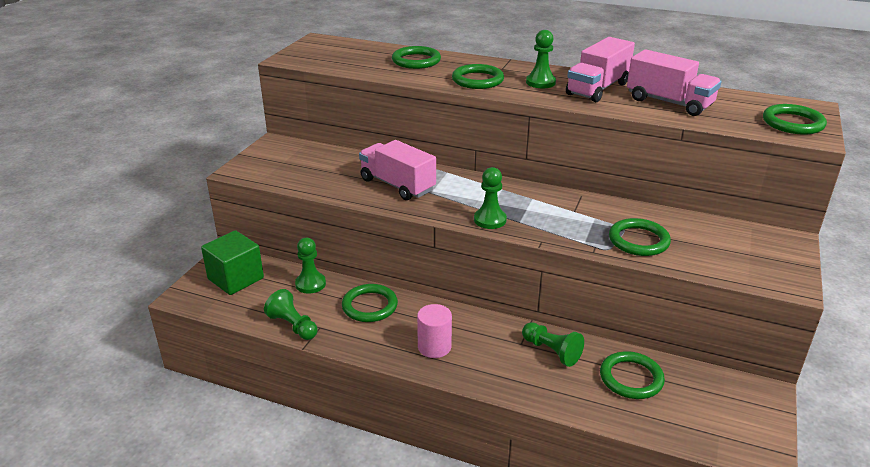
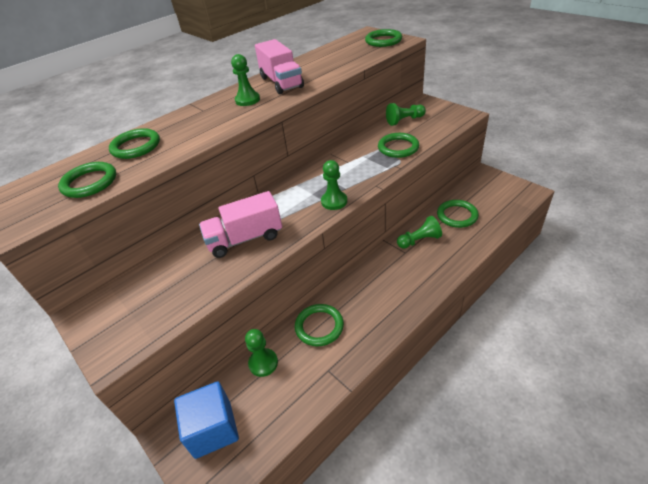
camera: 60 degrees left, 10 degrees up
green cube [201,230,264,295] -> blue cube [174,381,239,459]
green pawn [264,289,318,340] -> green pawn moved to [386,103,426,126]
pink cylinder [417,304,452,358] -> none
green ring [452,64,504,89] -> green ring moved to [58,162,116,198]
pink truck [627,49,721,116] -> none

